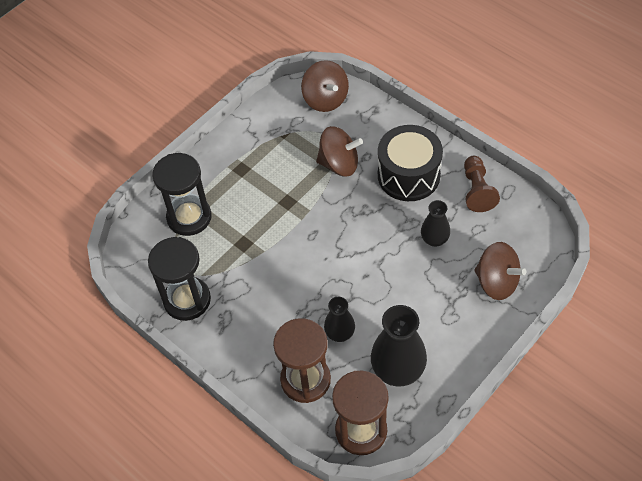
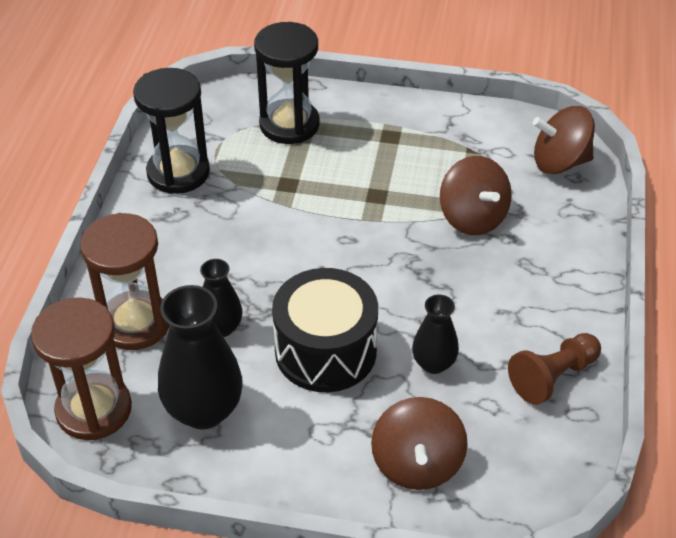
camera: 55 degrees right, 10 degrees down
brown spinning top [301,60,349,112] -> brown spinning top turned 60 degrees clockwise [533,106,595,174]
black drum [378,125,443,201] -> black drum moved to [272,268,378,392]

